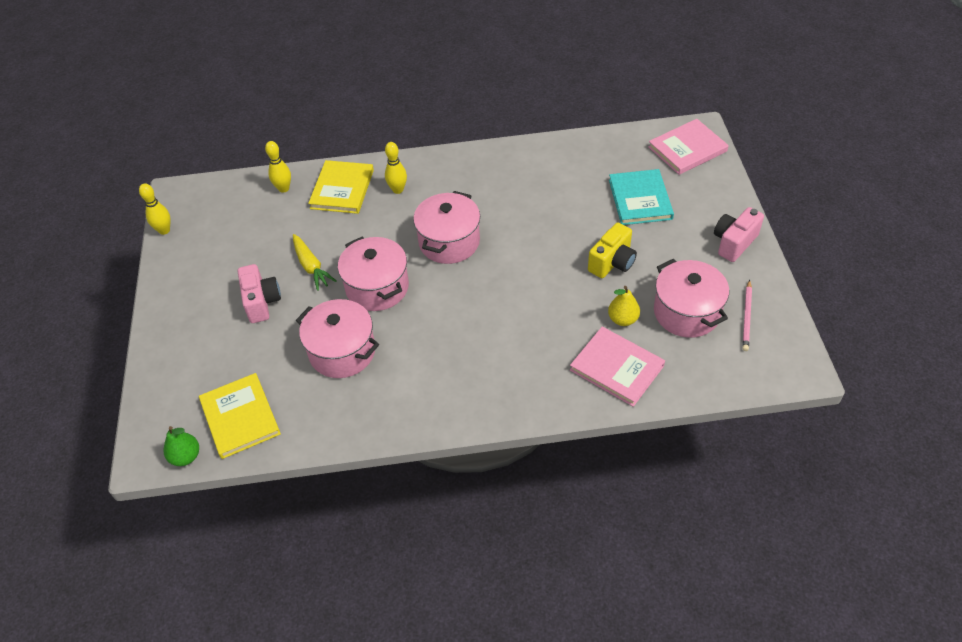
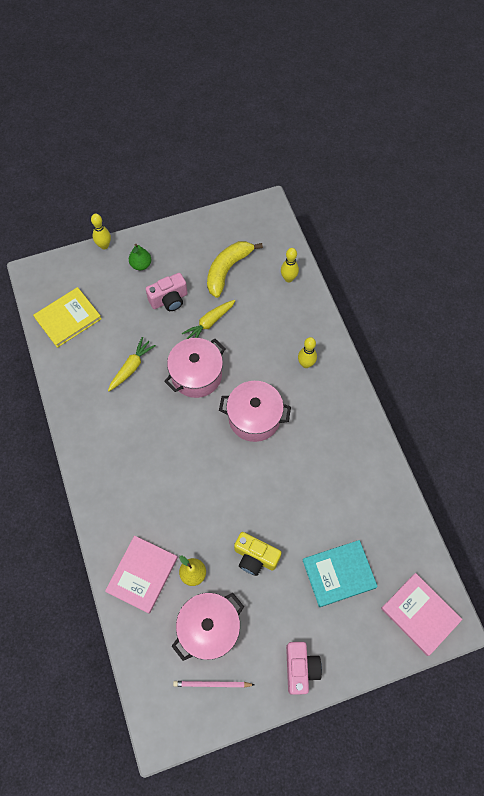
camera: 75 degrees right, 15 degrees up
yellow bowling pin [139,183,171,235] -> yellow bowling pin moved to [91,214,111,249]
green pear [164,426,199,466] -> green pear moved to [129,244,151,270]
pink pot [296,299,379,378] -> yellow carrot [108,337,156,391]
yellow book [308,160,374,214] -> none
pink camera [714,207,764,262] -> pink camera turned 60 degrees clockwise [286,642,322,695]
none -> yellow banana [207,241,263,298]

